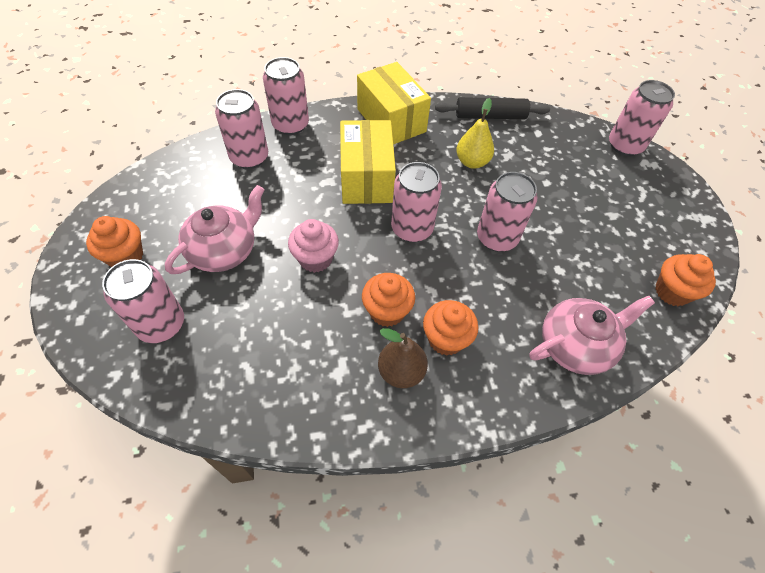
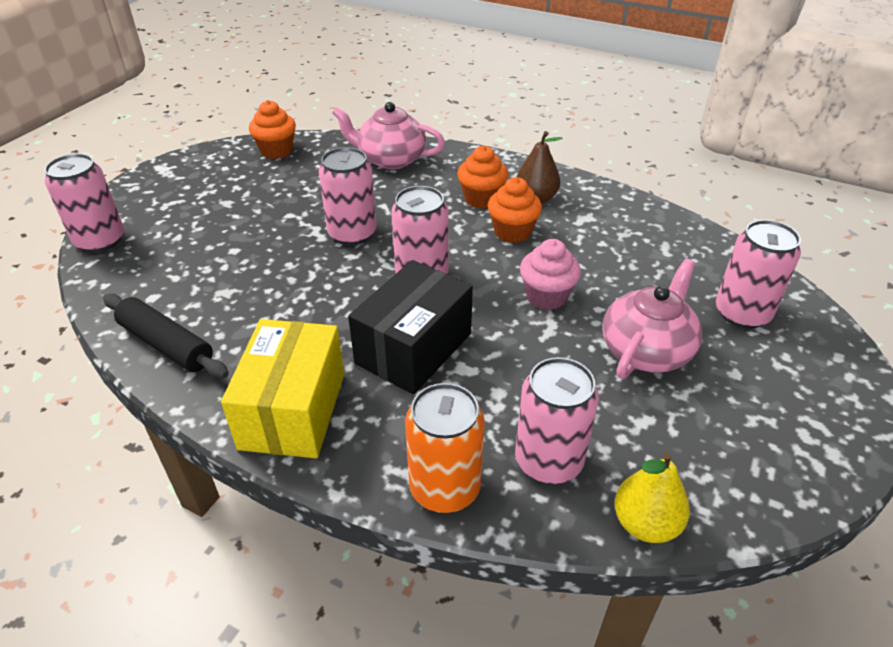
camera: 140 degrees left, 15 degrees down
orange cupcake [86,216,143,267] -> none
pink teapot [165,185,264,274] -> pink teapot turned 135 degrees clockwise [602,259,702,379]
pink can [263,57,309,135] -> orange can [405,383,485,513]
yellow box [340,120,396,204] -> black box [348,260,473,394]
yellow pear [456,98,494,169] -> yellow pear moved to [614,452,690,543]

